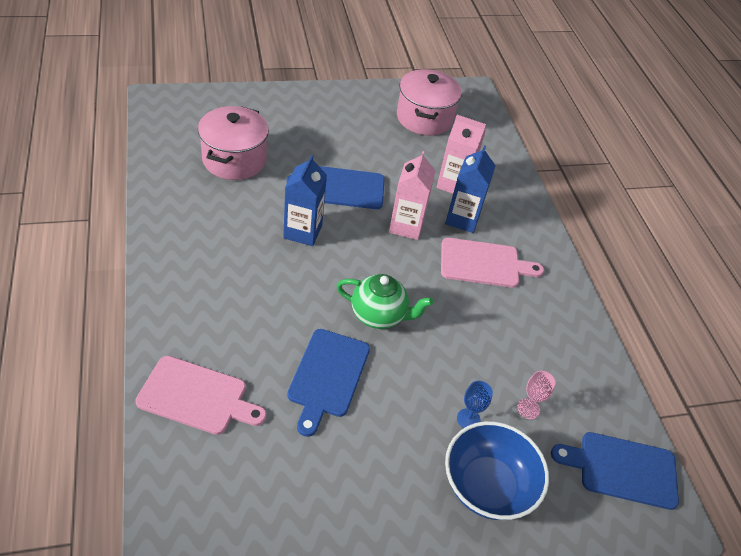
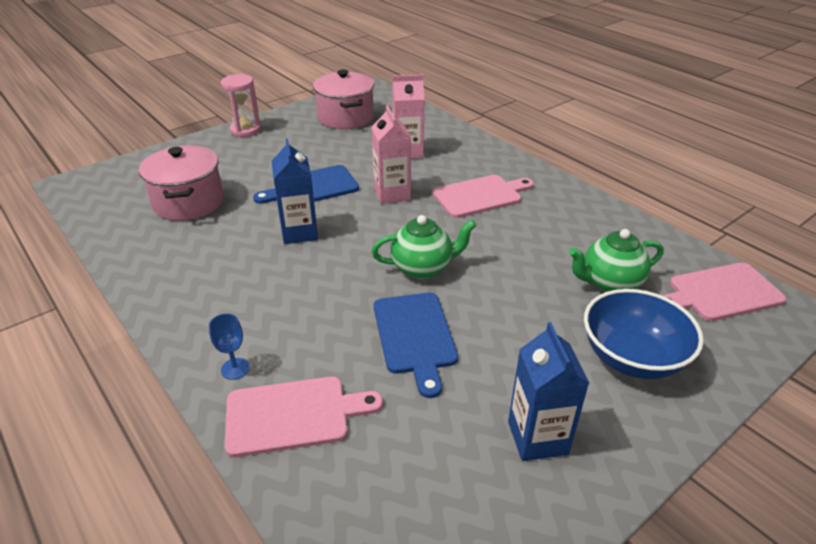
camera: 20 degrees left, 10 degrees down
blue carton [445,145,496,233] -> blue carton moved to [508,322,589,461]
blue goblet [457,381,493,428] -> blue goblet moved to [209,313,250,380]
pink goblet [517,371,555,419] -> green teapot [569,229,664,292]
blue cutting board [551,432,679,510] -> pink cutting board [662,262,786,321]
none -> pink hourglass [221,74,261,137]

